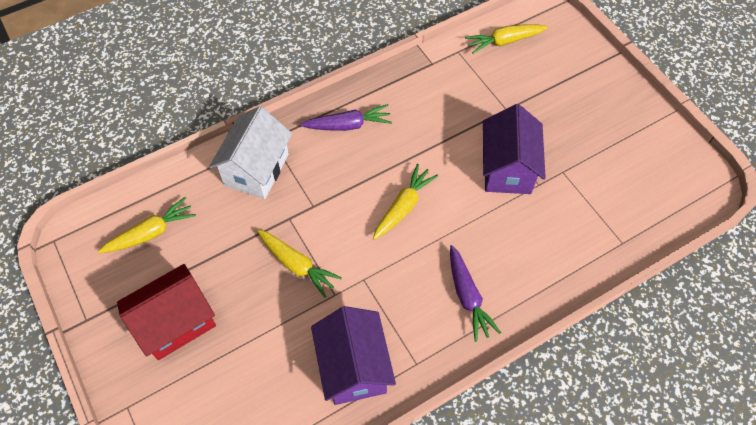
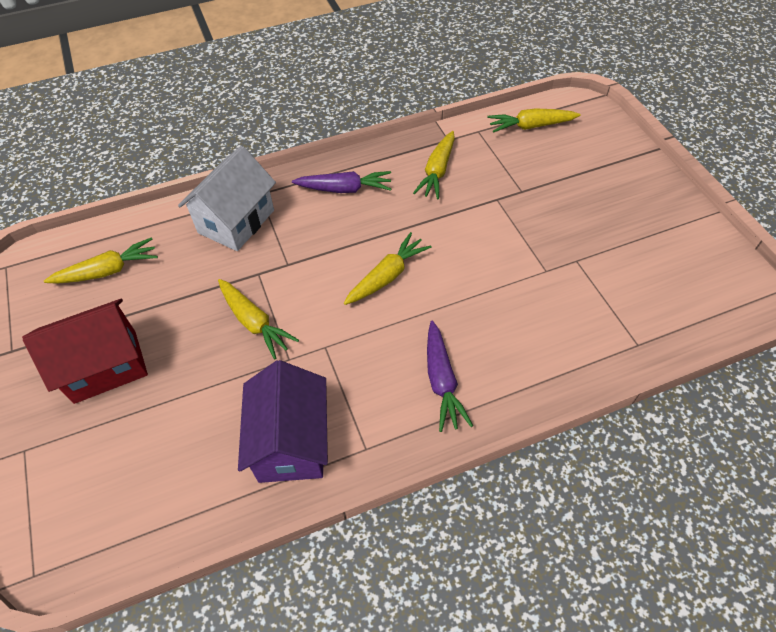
camera: 10 degrees right, 5 degrees down
purple house [483,104,546,194] -> none
none -> yellow carrot [413,131,455,199]

